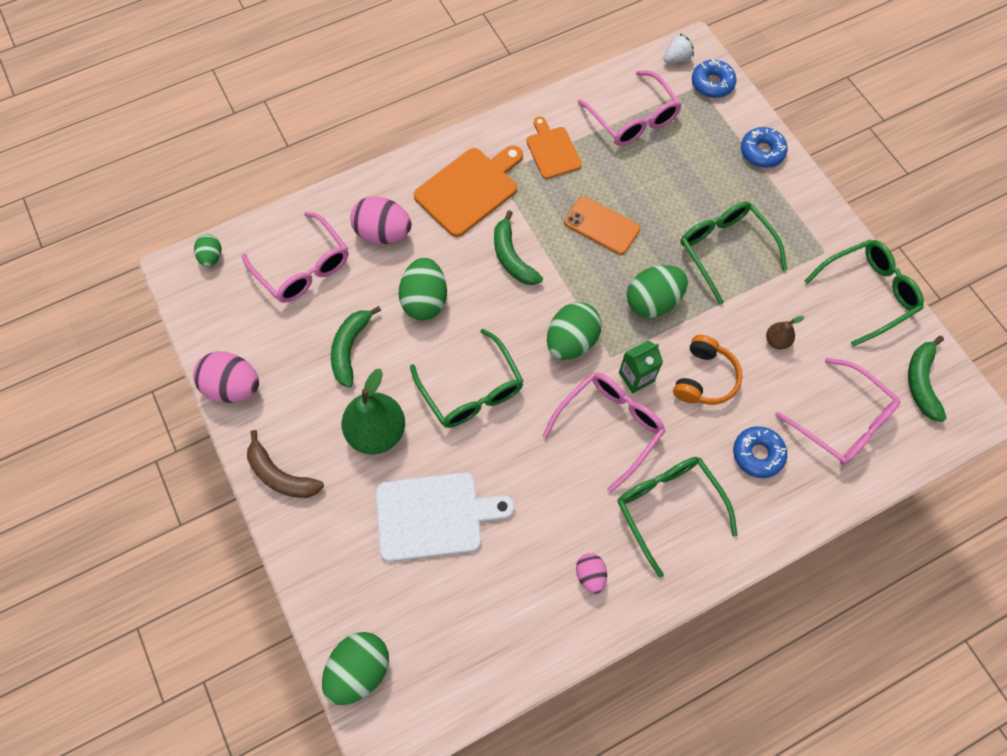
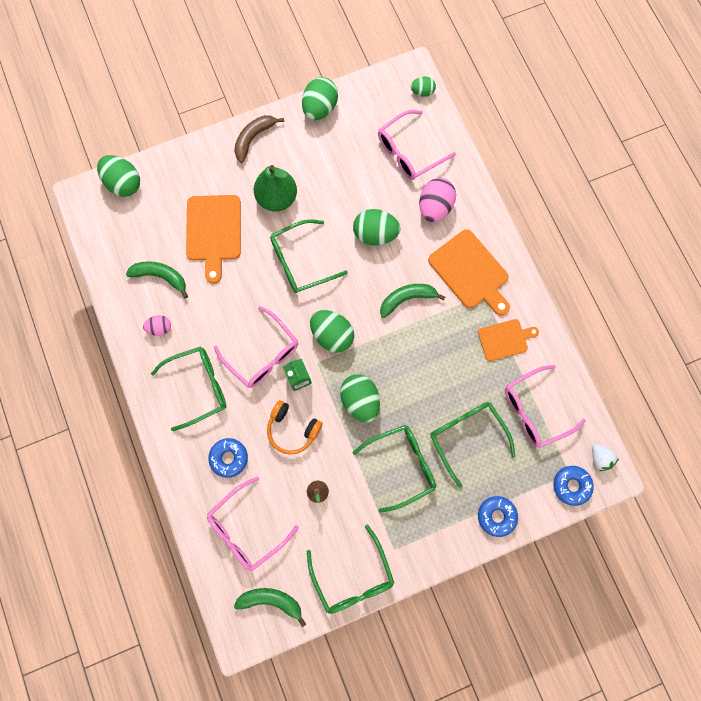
camera: 95 degrees right, 10 degrees up
pink egg [193,351,259,403] -> green egg [302,77,338,120]
green banana [331,306,381,388] -> green banana moved to [126,261,188,298]
white cutting board [375,472,515,562] -> orange cutting board [186,195,241,284]
orange phone [564,196,640,255] -> none
none -> green glasses [430,402,515,488]

